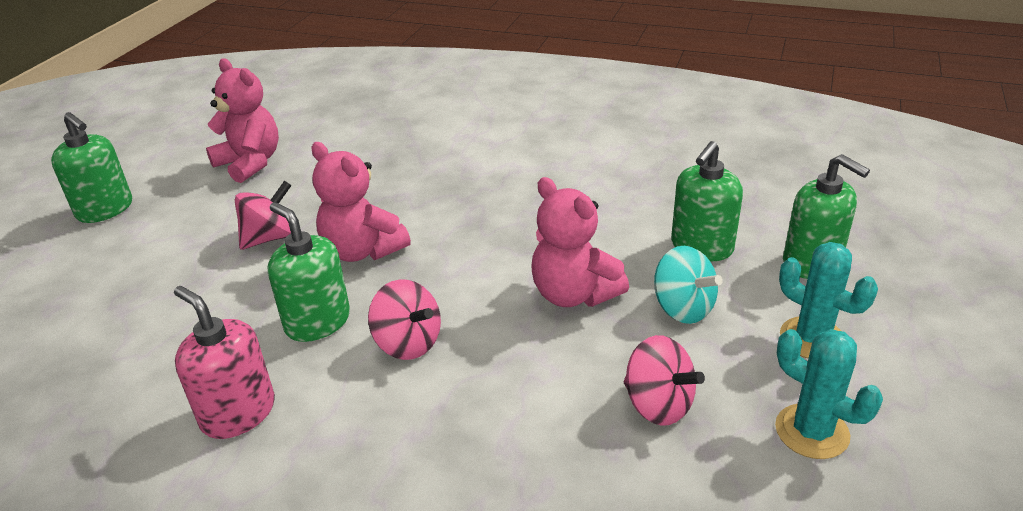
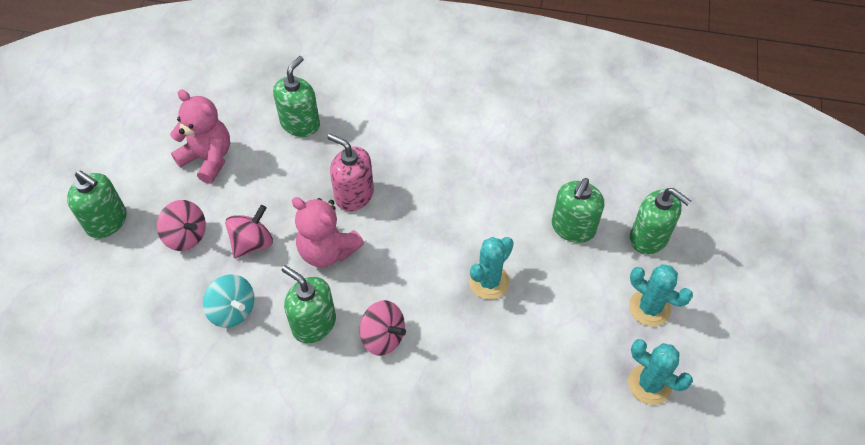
camera: 10 degrees left, 20 degrees up
pink soap dispenser [174,286,275,439] -> pink soap dispenser moved to [327,134,374,211]
pink teddy bear [531,177,629,307] -> turquoise cactus [469,237,514,299]
pink spinning top [624,335,705,426] -> pink spinning top moved to [157,200,206,251]
turquoise spinning top [654,246,723,324] -> turquoise spinning top moved to [203,274,254,328]
none -> green soap dispenser [273,56,320,137]

